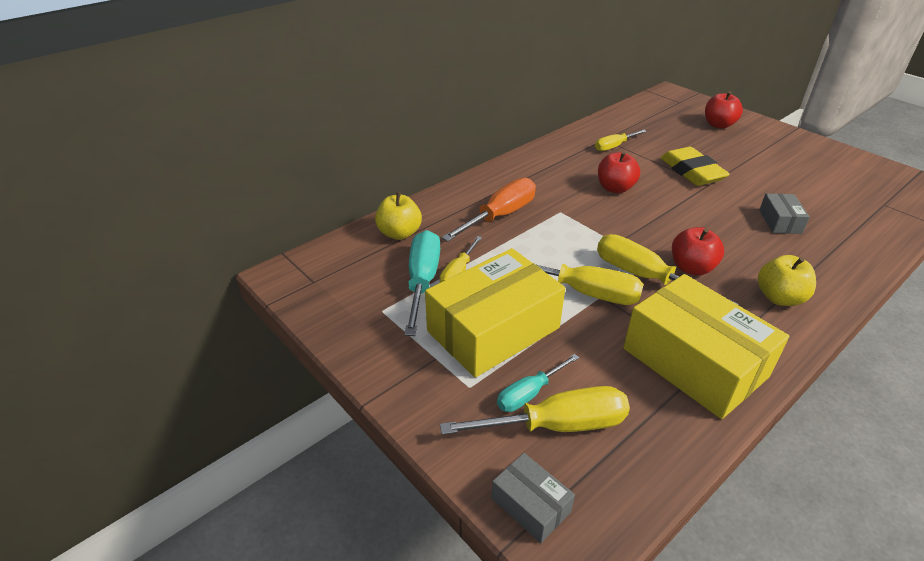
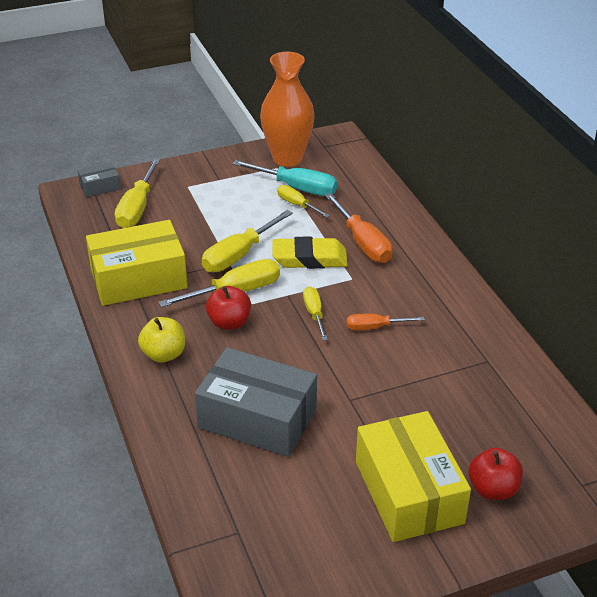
camera: 110 degrees right, 0 degrees up
yellow apple [375,192,422,240] -> none
yellow box [425,248,565,378] -> yellow box moved to [356,411,471,542]
turquoise screwdriver [497,354,579,412] -> none
yellow screwdriver [595,130,647,151] -> yellow screwdriver moved to [303,286,328,340]
red apple [598,151,640,193] -> orange screwdriver [347,314,425,330]
yellow eraser [660,147,730,186] -> yellow eraser moved to [272,237,348,269]
grey box [759,194,810,234] -> grey box [195,347,317,457], size x2.18
none -> orange vase [260,52,315,167]

